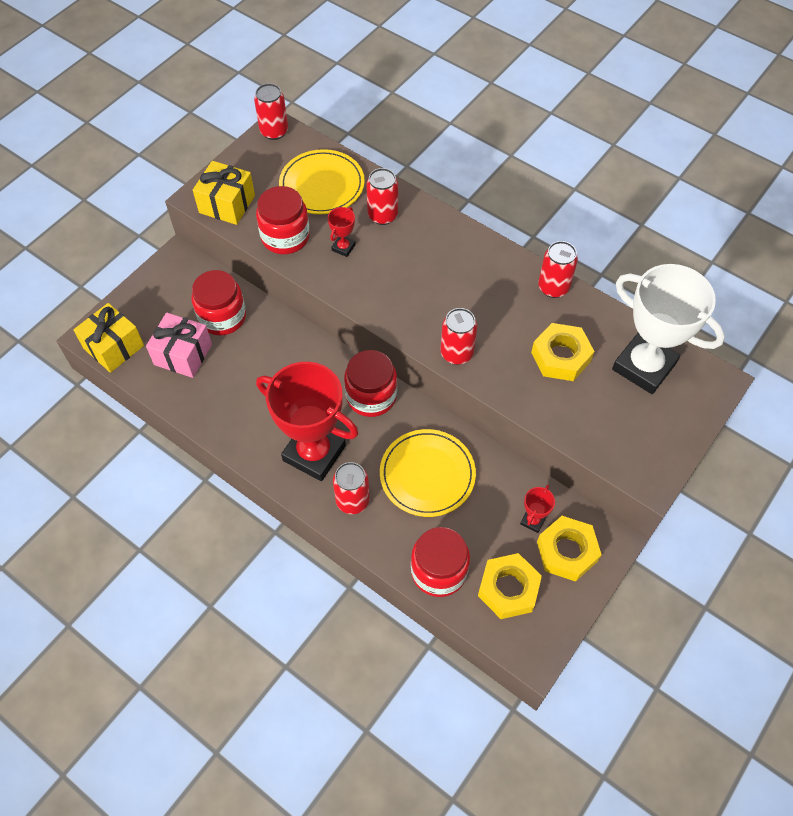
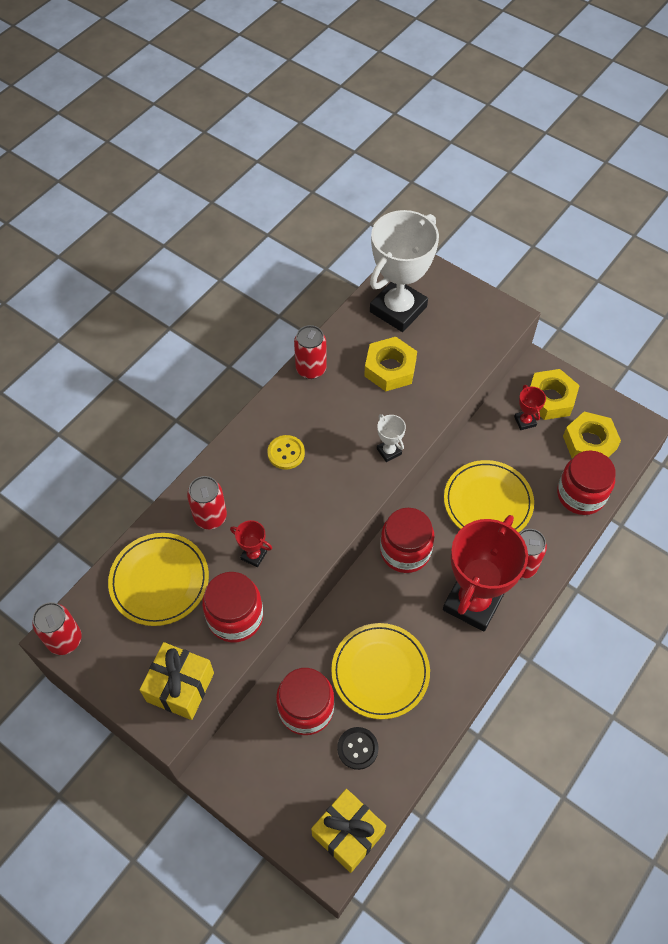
camera: 90 degrees left, 0 degrees up
pink gift [146,313,212,378] -> black button [337,727,378,770]
red can [441,308,477,365] -> white trophy [377,414,406,462]
red trophy [520,485,555,533] -> red trophy turned 45 degrees clockwise [514,385,546,430]
none -> yellow button [267,435,305,469]
none -> yellow plate [331,623,430,719]

